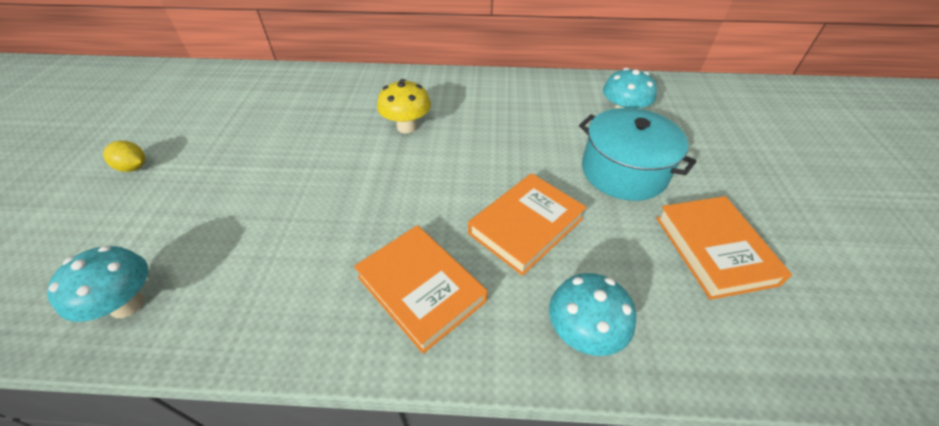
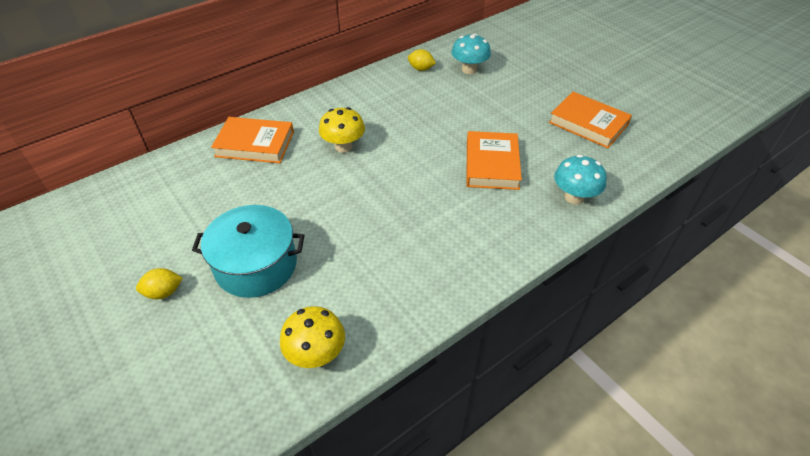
camera: 40 degrees left, 0 degrees up
turquoise mushroom [47,246,148,322] -> yellow mushroom [280,306,345,368]
orange book [354,225,487,354] -> orange book moved to [211,117,294,163]
turquoise pot [579,108,696,201] -> turquoise pot moved to [192,205,304,298]
none -> yellow lemon [408,49,436,71]

